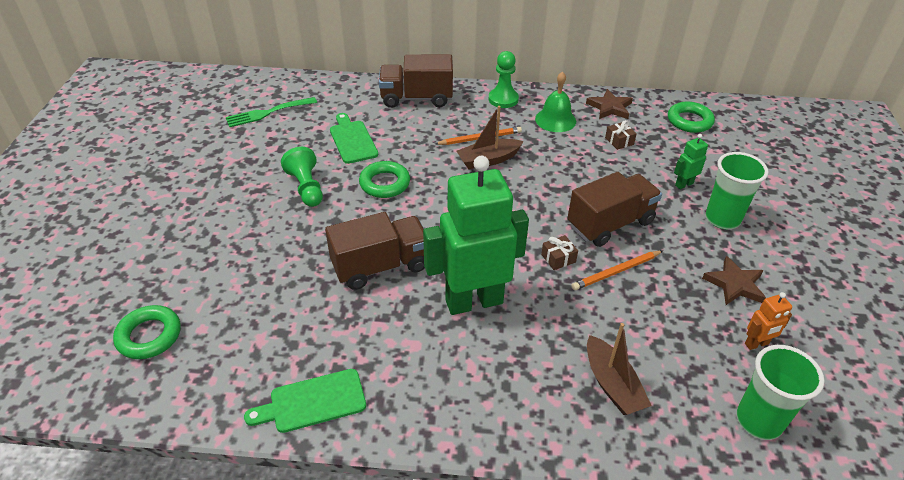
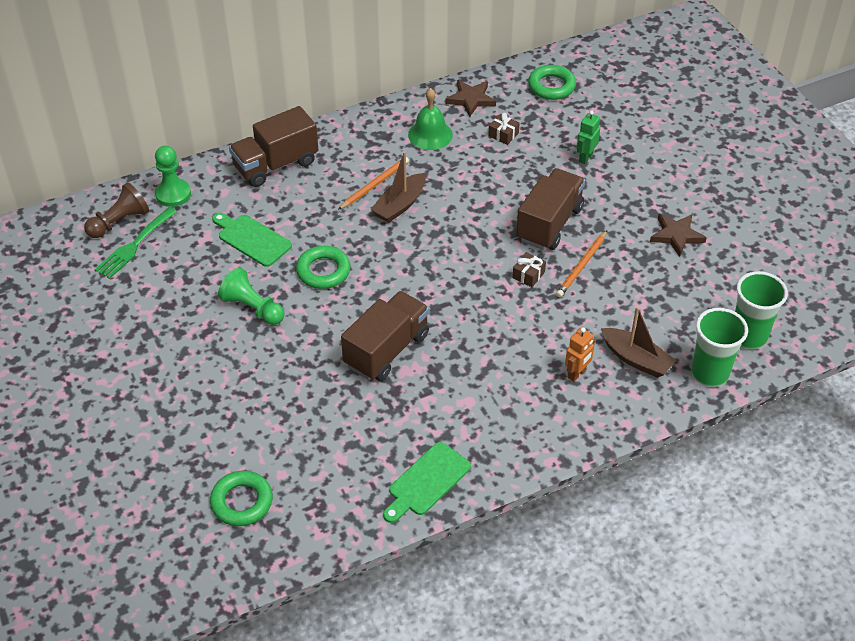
camera: 30 degrees left, 5 degrees up
green robot [423,156,529,315] -> none
green pawn [489,51,519,108] -> green pawn moved to [155,146,191,207]
green cup [705,152,769,229] -> green cup moved to [691,308,748,387]
orange robot [745,292,792,350] -> orange robot moved to [565,327,595,382]
none -> brown pawn [84,182,149,238]

